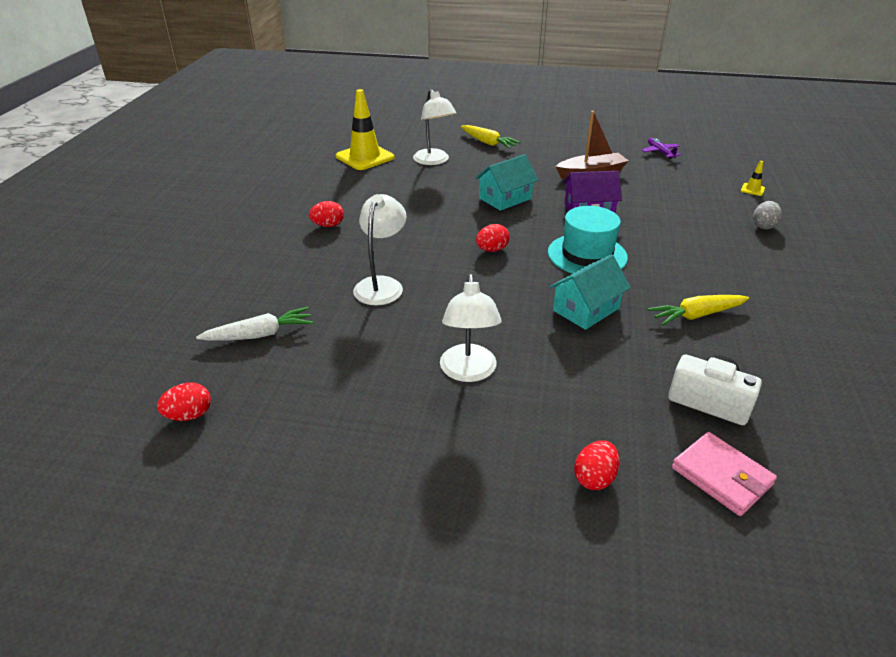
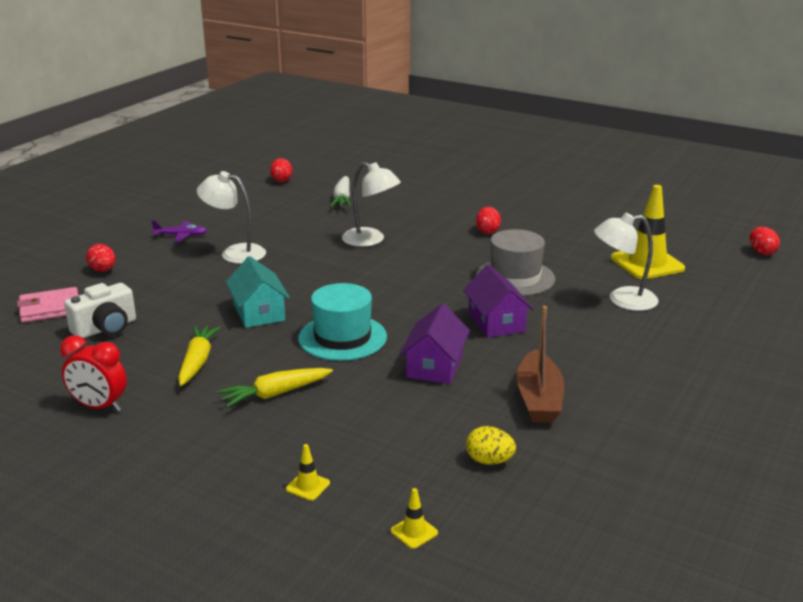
camera: 110 degrees right, 10 degrees down
yellow carrot [461,125,521,149] -> yellow carrot moved to [217,368,333,408]
turquoise house [475,154,538,211] -> purple house [463,265,534,338]
red egg [476,224,510,252] -> red egg moved to [750,227,780,255]
purple plane [642,138,681,159] -> purple plane moved to [152,220,207,242]
grey egg [753,201,782,230] -> yellow traffic cone [286,444,330,501]
none -> red clock [60,335,127,412]
none -> yellow egg [466,426,516,465]
none -> grey hat [476,229,555,296]

